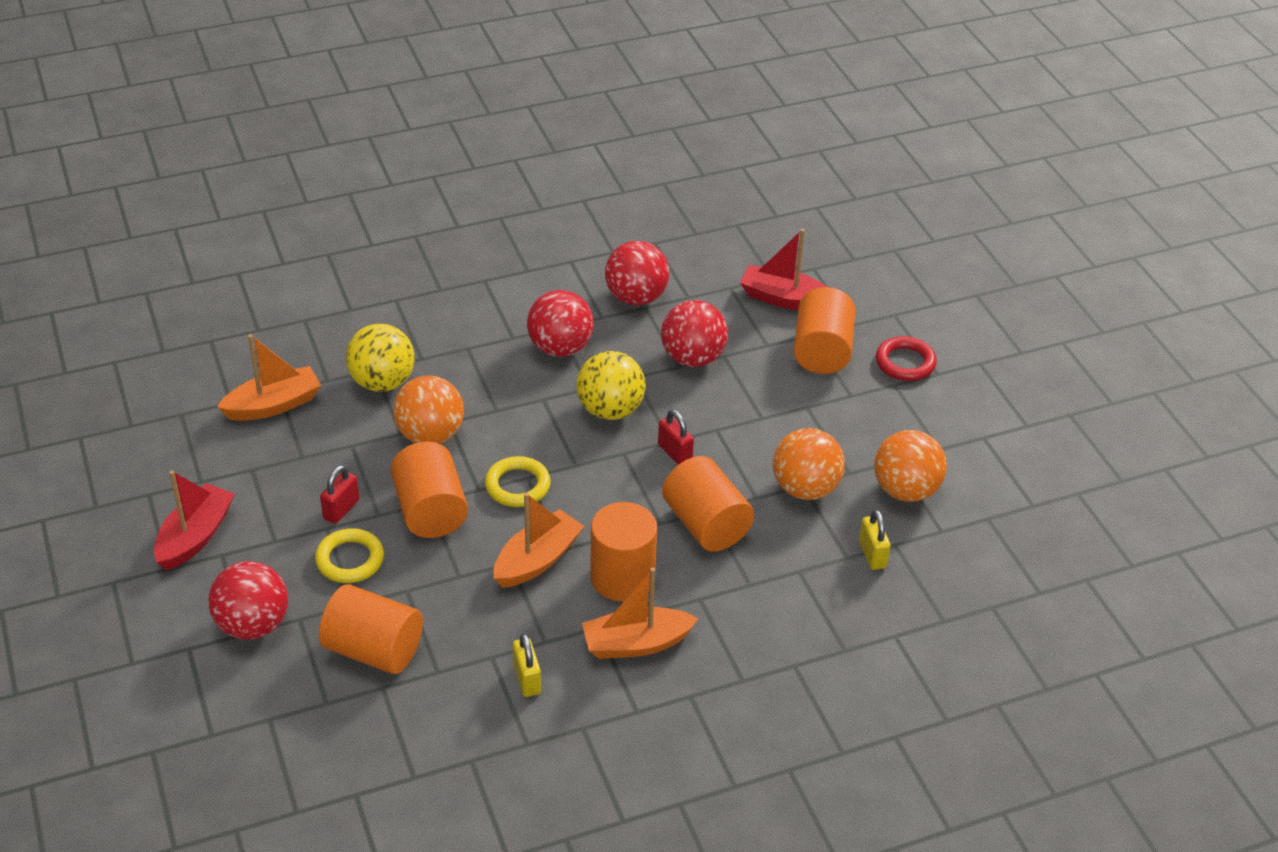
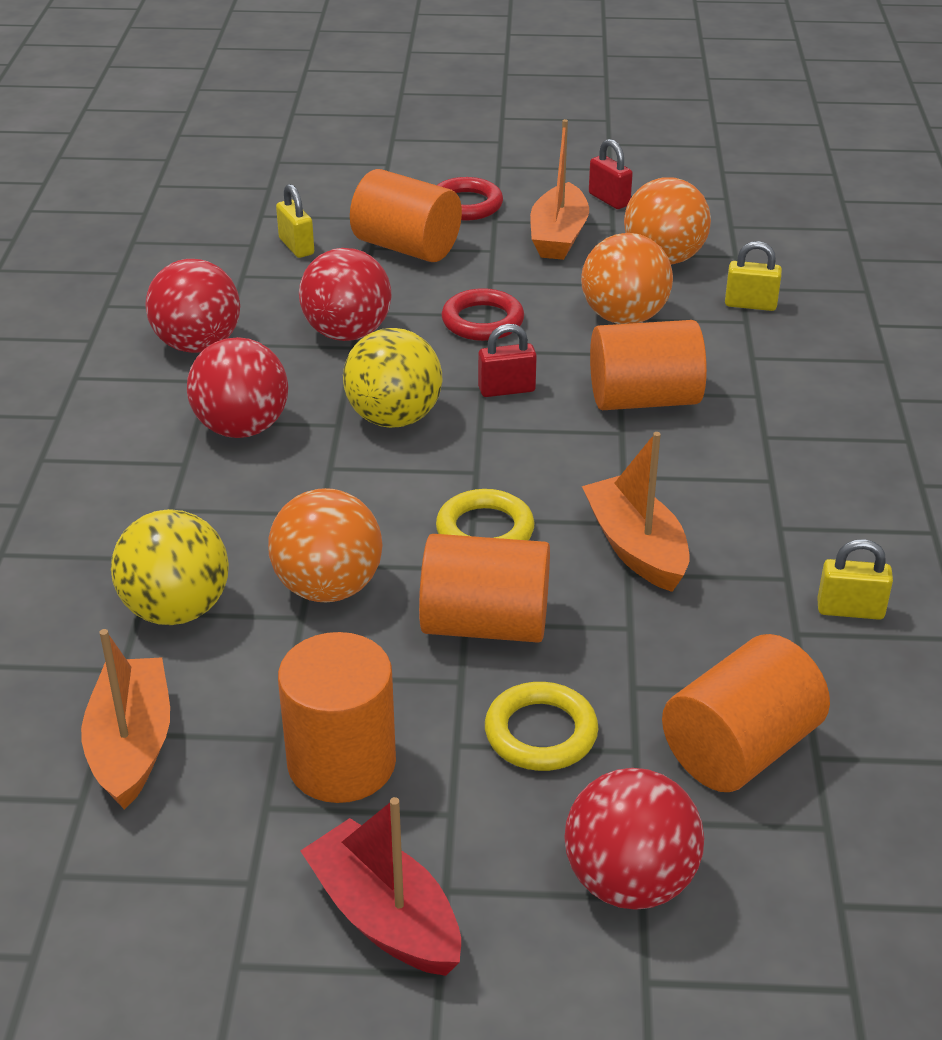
camera: 65 degrees left, 5 degrees down
red padlock [320,465,359,524] -> red padlock moved to [589,139,633,209]
orange boat [582,567,699,659] -> orange boat moved to [530,119,589,260]
orange cylinder [590,502,657,602] -> orange cylinder moved to [278,632,396,803]
red boat [740,229,827,310] -> yellow padlock [276,184,314,258]
none -> red ring [441,288,524,341]

